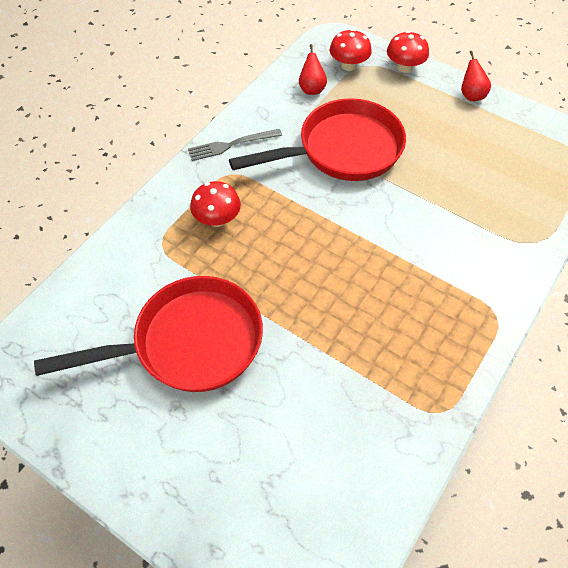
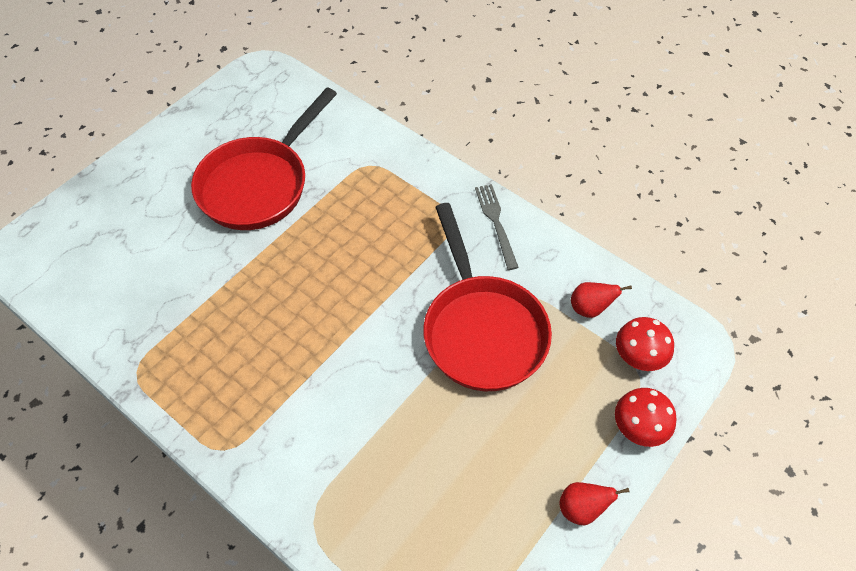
camera: 95 degrees right, 0 degrees up
red pan [34,276,263,392] -> red pan turned 45 degrees clockwise [191,88,337,230]
red mushroom [190,181,241,227] -> none

